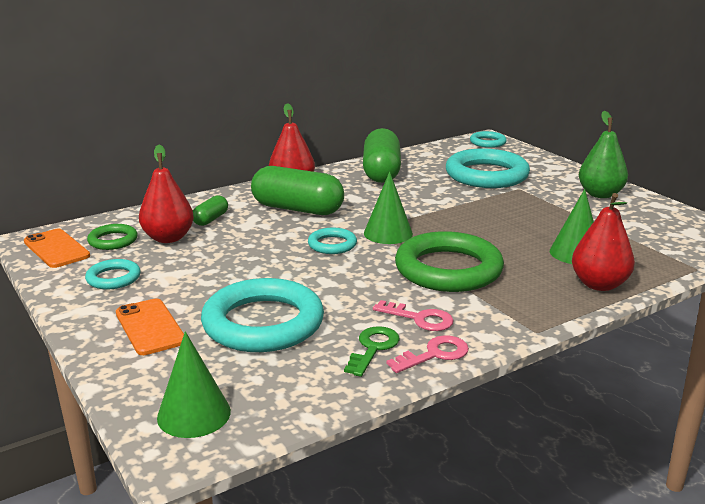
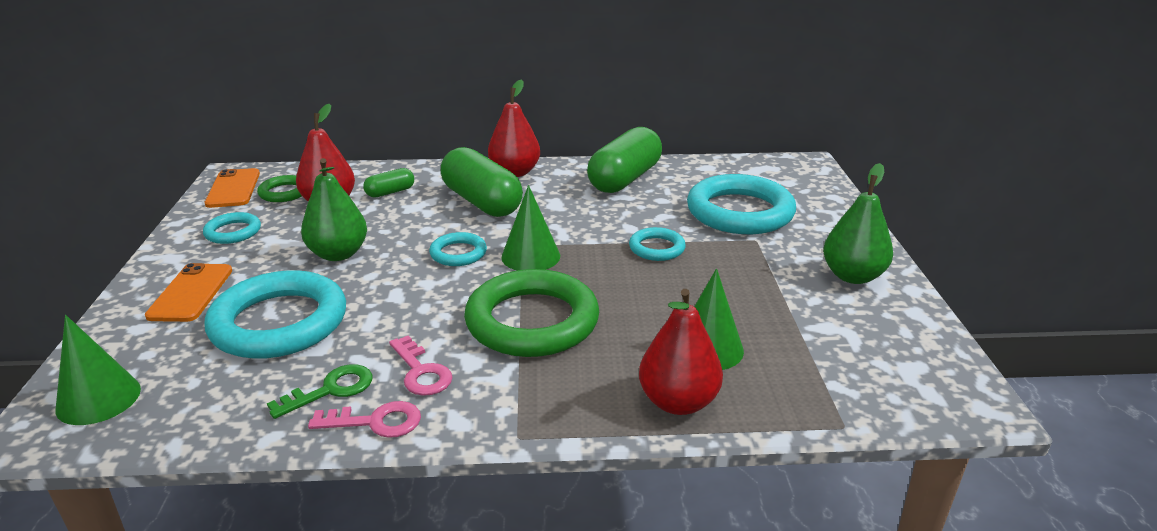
camera: 30 degrees right, 5 degrees up
turquoise ring [470,131,507,148] -> turquoise ring moved to [629,227,686,261]
none -> green pear [301,158,367,261]

